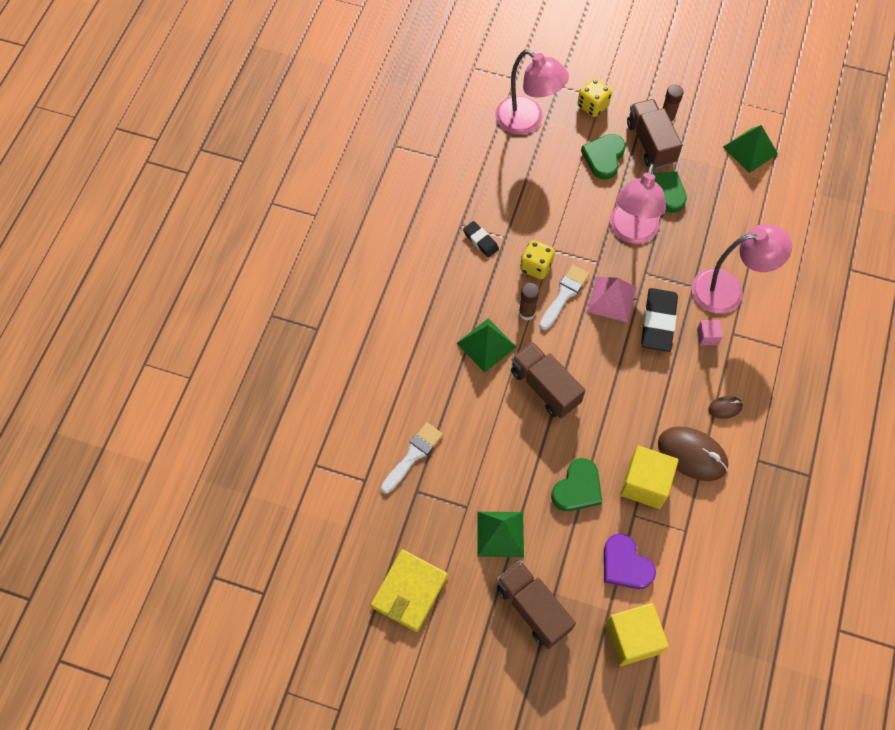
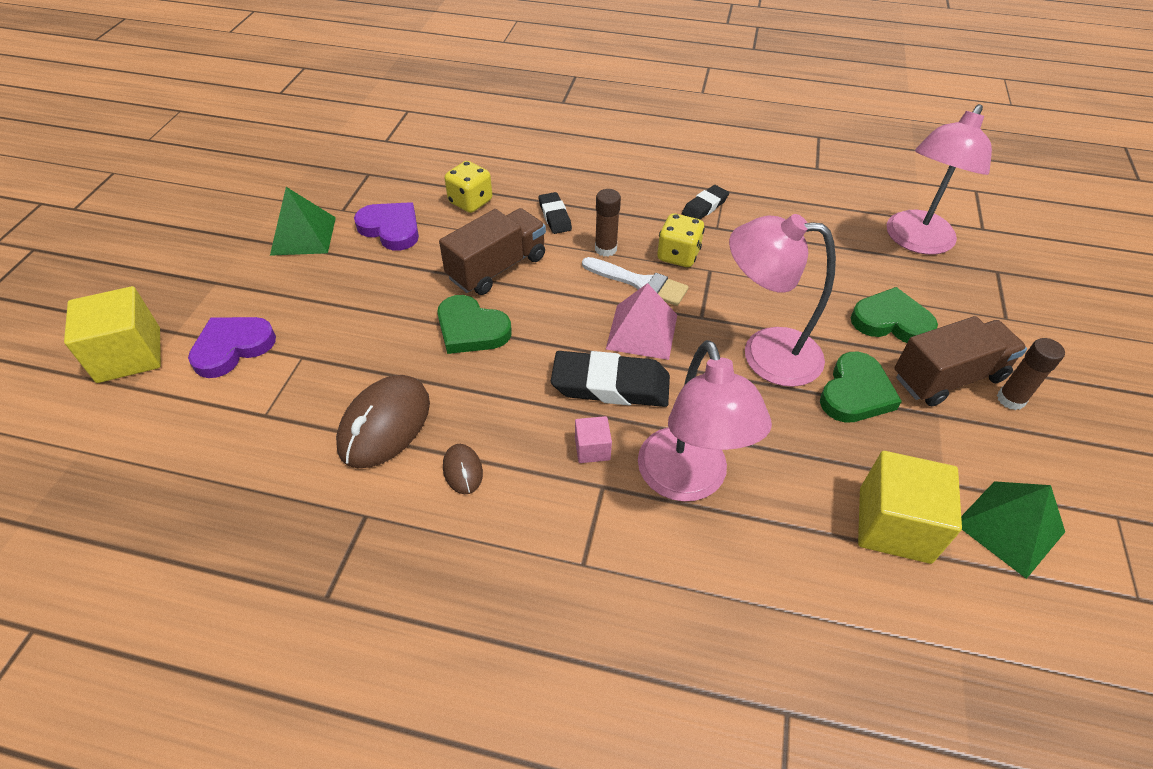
camera: 85 degrees right, 15 degrees down
yellow wallet [371,549,448,632] -> none
white brush [381,423,443,494] -> none
green pyramid [457,319,516,372] -> black eraser [539,192,572,234]
brown truck [496,560,576,649] -> none
green heart [551,458,602,511] -> green heart moved to [437,295,512,354]
yellow dice [577,78,612,117] -> yellow dice moved to [444,161,492,213]
yellow cube [620,446,678,509] -> yellow cube moved to [858,451,962,564]
none -> purple heart [354,202,419,251]

